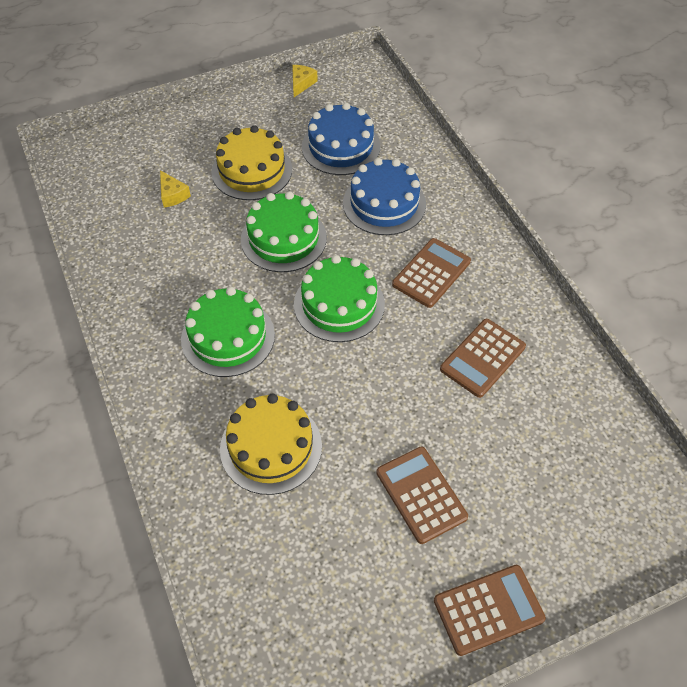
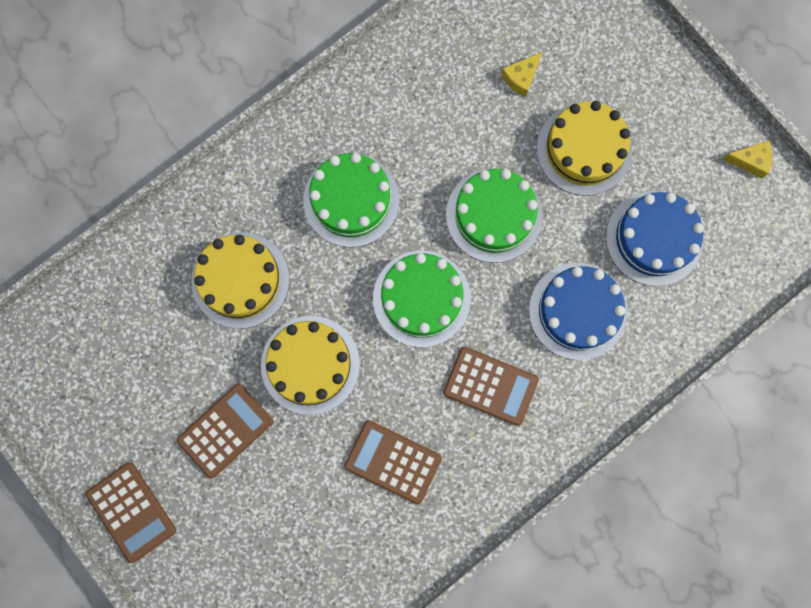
camera: 75 degrees right, 25 degrees up
none -> yellow cake [261,316,360,415]

